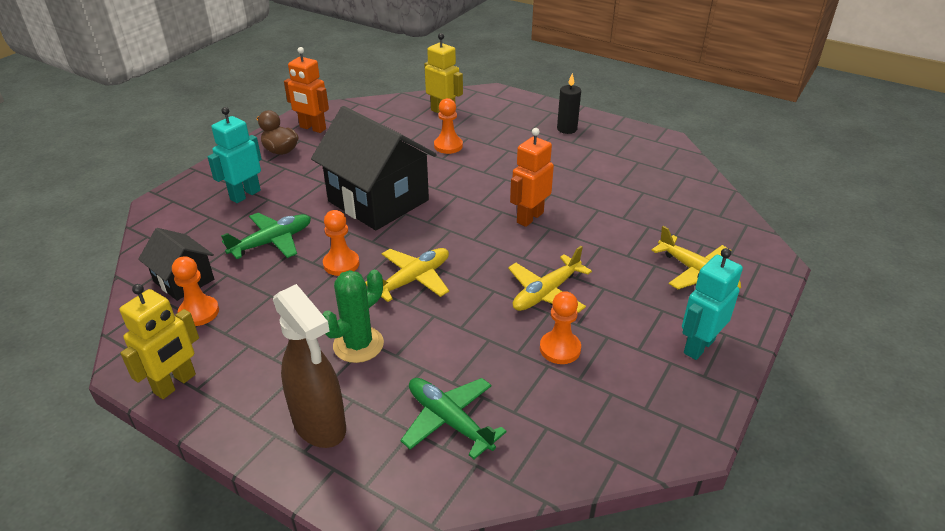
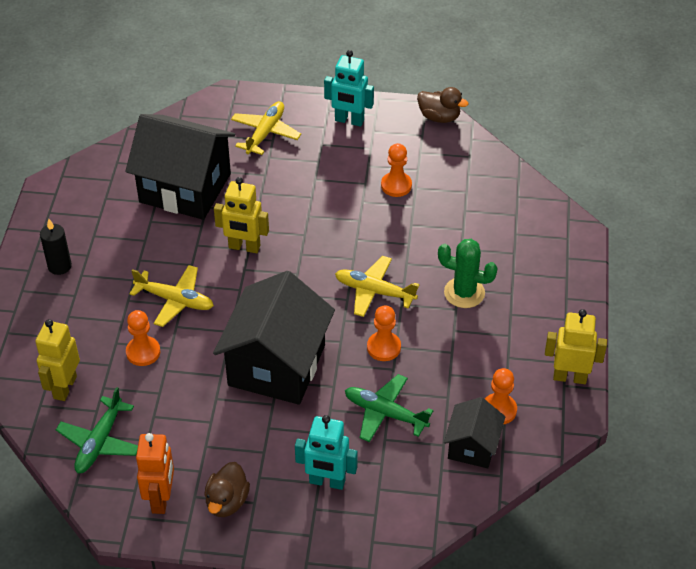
camera: 115 degrees left, 10 degrees up
brown spray bottle [273,284,346,448] -> none
green plane [400,378,507,459] -> green plane moved to [56,387,138,473]
yellow plane [508,246,592,313] -> yellow plane moved to [129,265,214,327]
orange robot [510,128,554,227] -> yellow robot [214,177,269,253]
none -> black house [125,114,235,220]
none -> brown duck [417,87,469,123]

